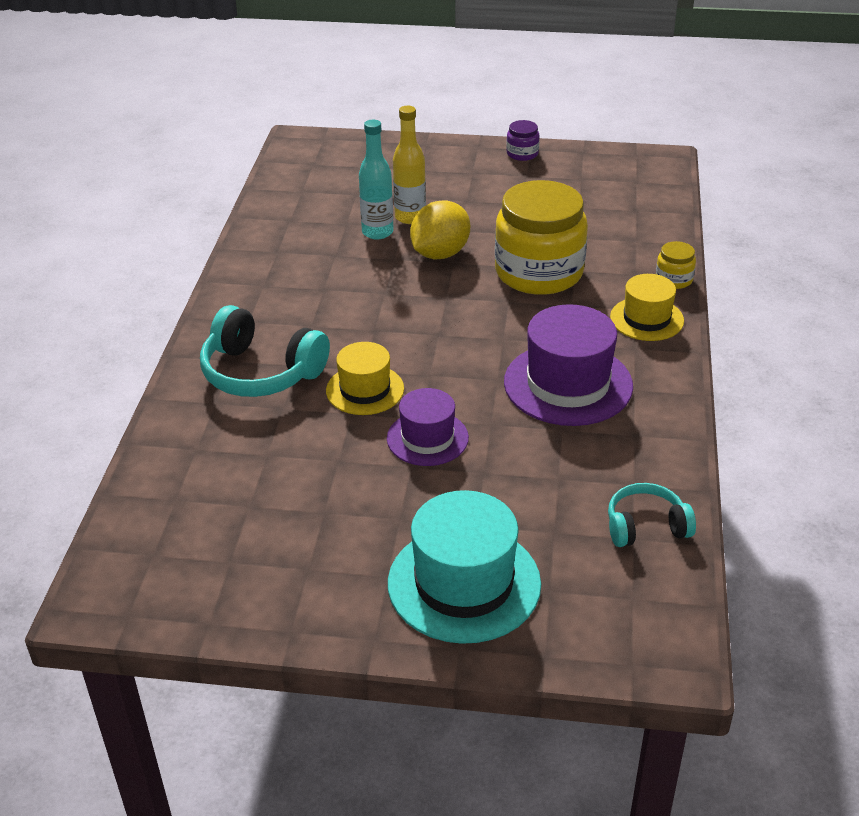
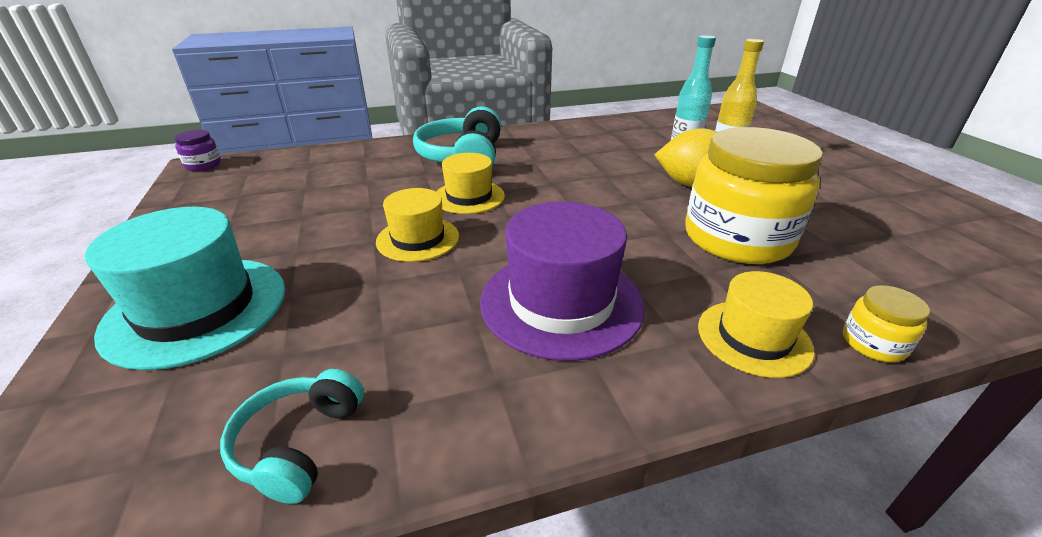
camera: 65 degrees right, 5 degrees down
purple hat [387,388,469,466] -> yellow hat [376,188,459,262]
purple jar [506,120,540,161] -> purple jar moved to [174,130,221,171]
turquoise headphones [608,483,696,547] -> turquoise headphones turned 135 degrees counterclockwise [220,369,364,504]

